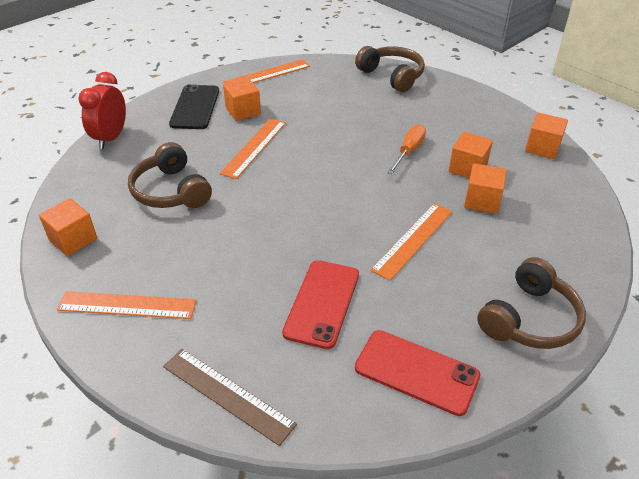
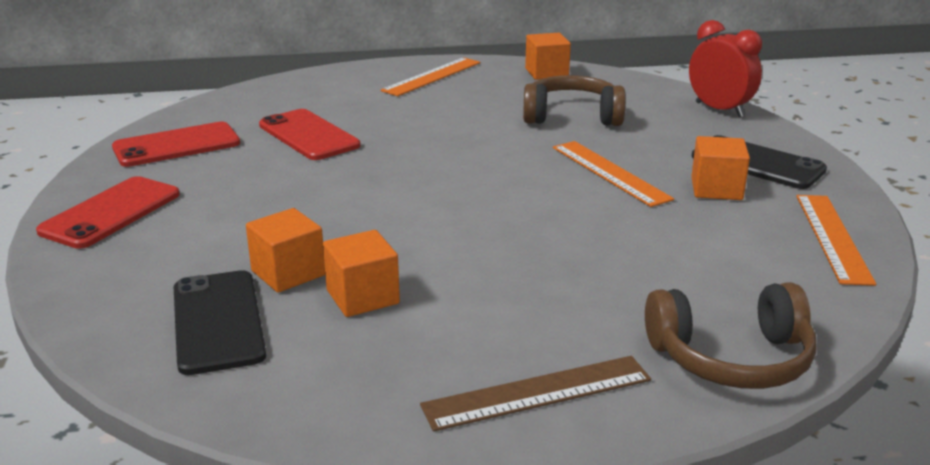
camera: 125 degrees right, 15 degrees down
brown ruler [163,349,297,446] -> brown ruler moved to [420,356,651,432]
orange ruler [371,203,453,281] -> none
orange screwdriver [387,124,426,174] -> none
brown headphones [477,257,586,349] -> red phone [36,176,180,249]
orange cube [525,113,568,159] -> none
none -> black phone [174,270,266,375]

